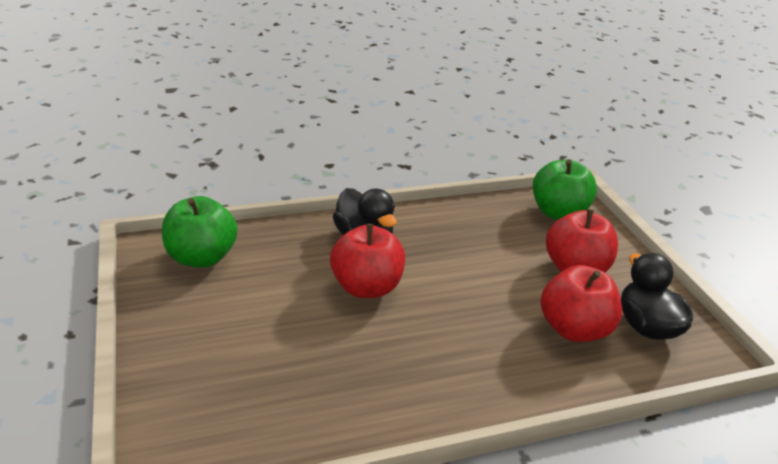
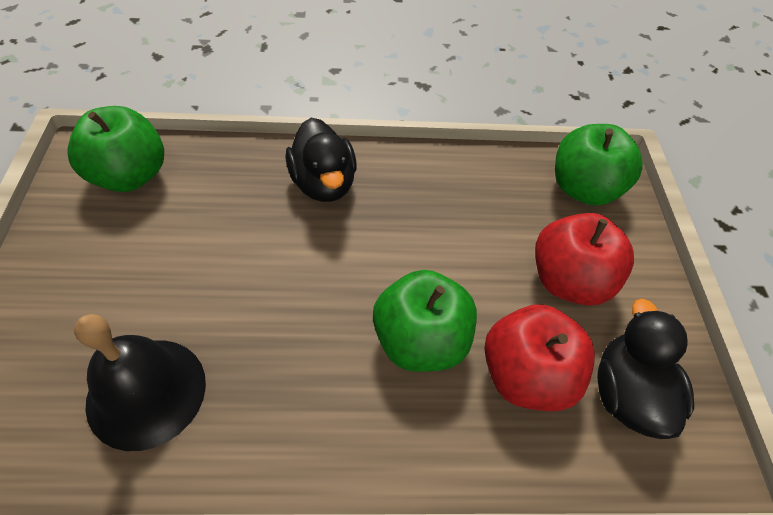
camera: 15 degrees right, 20 degrees up
red apple [330,224,405,298] -> none
none -> black bell [74,314,206,451]
none -> green apple [373,270,477,372]

